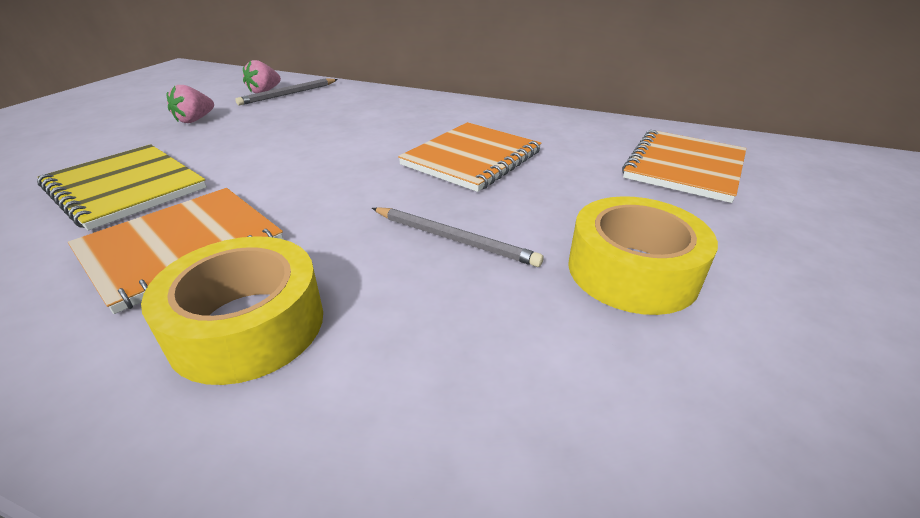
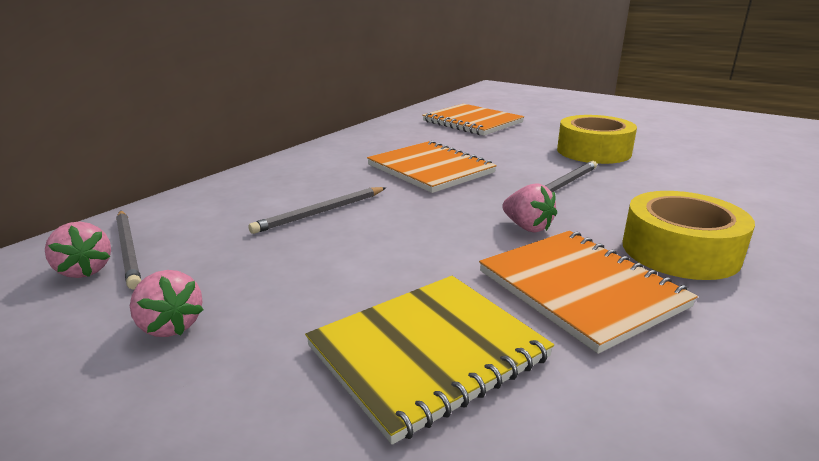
camera: 75 degrees left, 10 degrees down
none -> grey pencil [249,187,386,234]
none -> pink strawberry [502,183,557,233]

